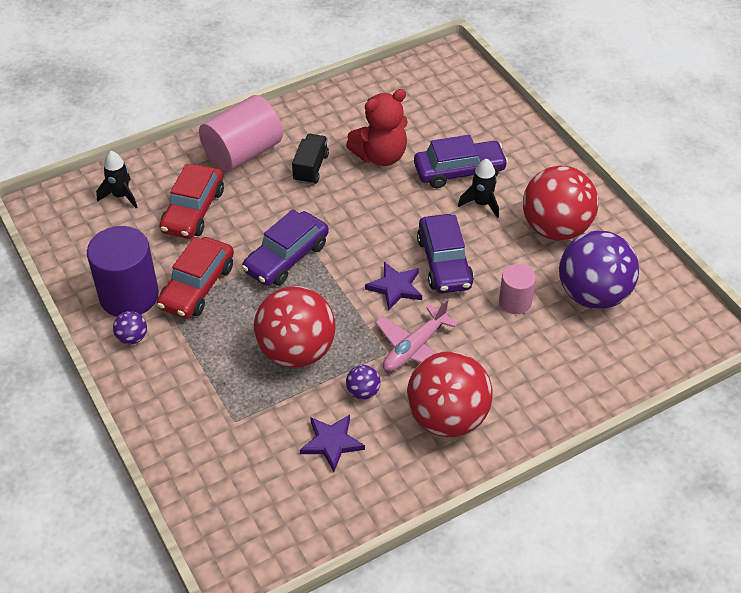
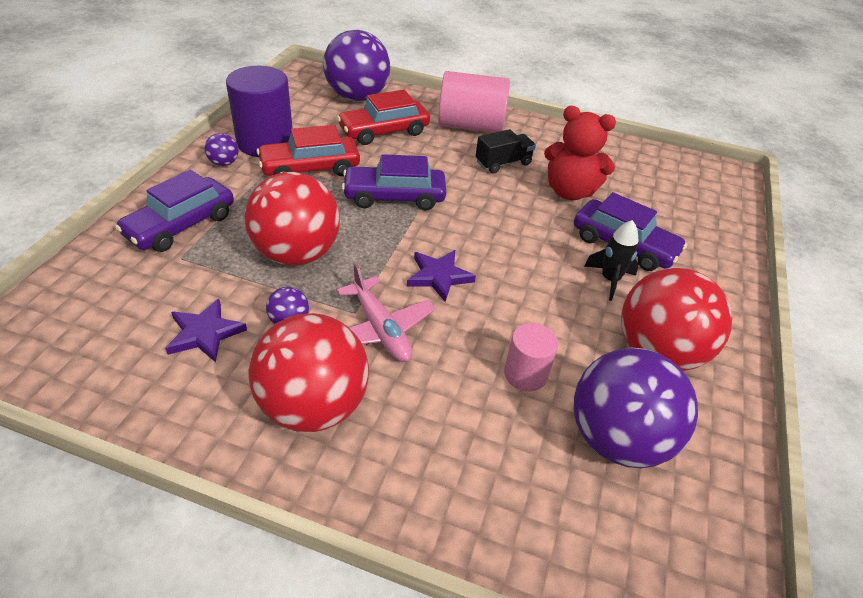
camera: 45 degrees right, 5 degrees down
black rocket [96,151,138,208] -> purple ball [323,30,390,101]
pink plane [375,299,459,371] -> pink plane turned 120 degrees counterclockwise [337,263,436,362]
purple car [417,214,474,293] -> purple car moved to [115,170,234,252]

